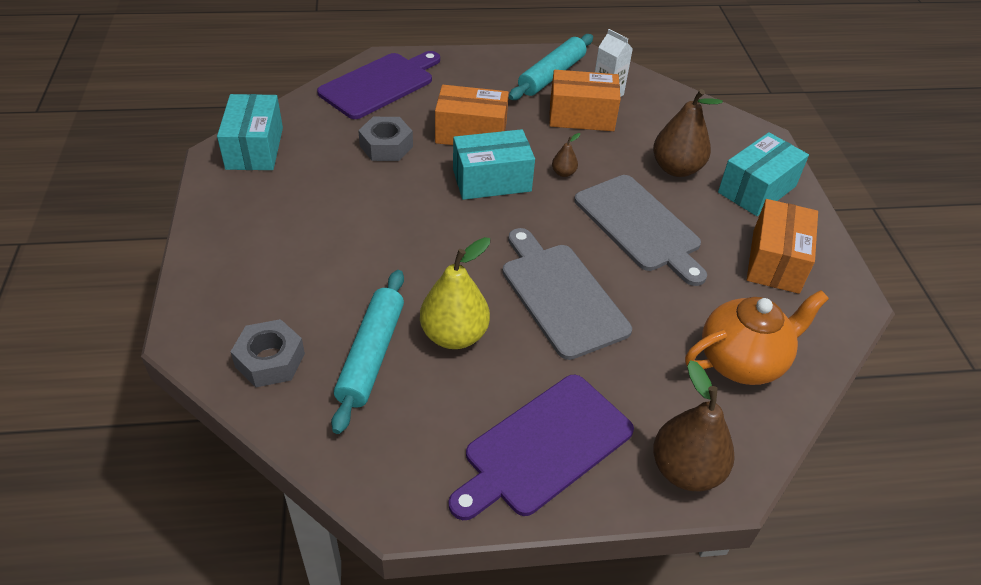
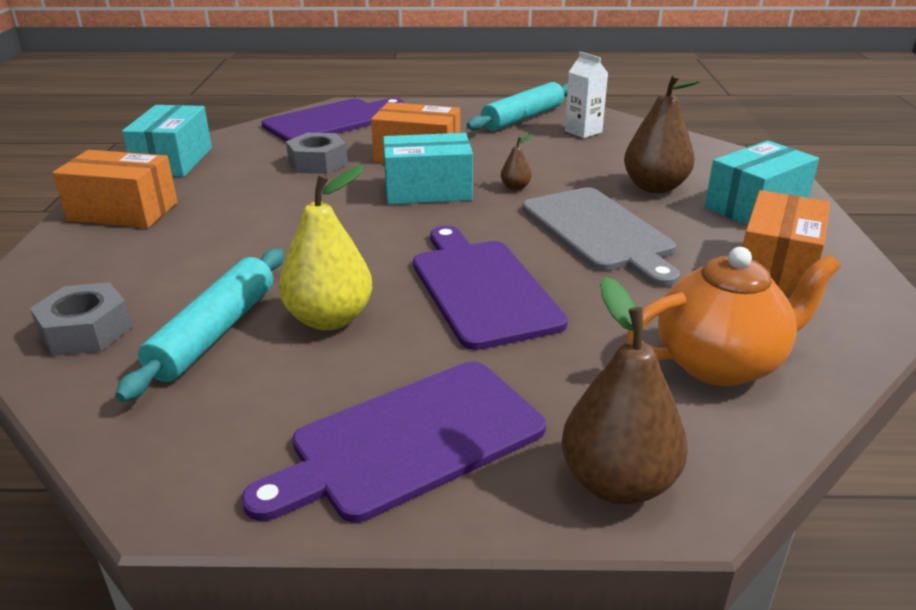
camera: 10 degrees right, 15 degrees down
grey cutting board [502,228,632,360] -> purple cutting board [413,226,568,350]
orange box [550,70,621,131] -> orange box moved to [52,150,178,228]

